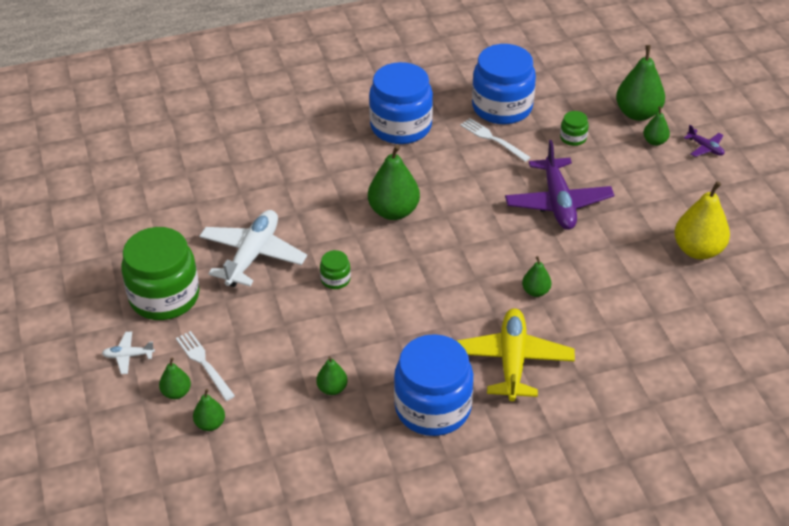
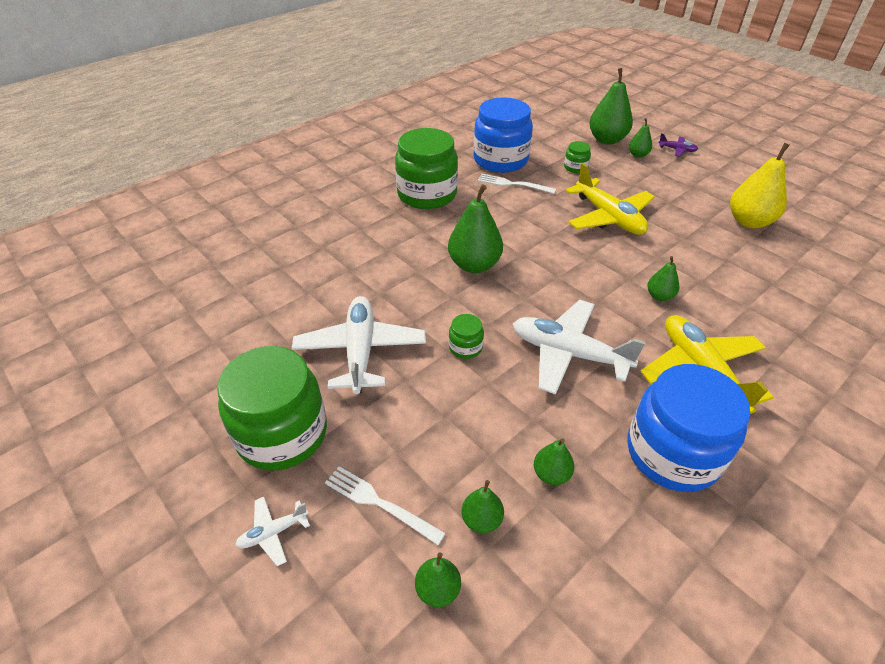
camera: 25 degrees left, 0 degrees up
green pear [159,357,191,399] -> green pear moved to [462,480,504,533]
blue jar [369,62,433,144] -> green jar [395,128,458,209]
purple plane [505,140,614,230] -> yellow plane [565,163,655,235]
none -> white plane [513,300,645,395]

